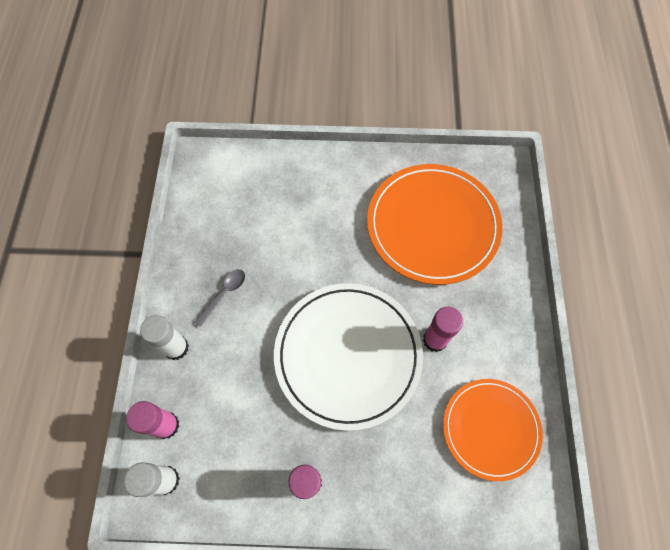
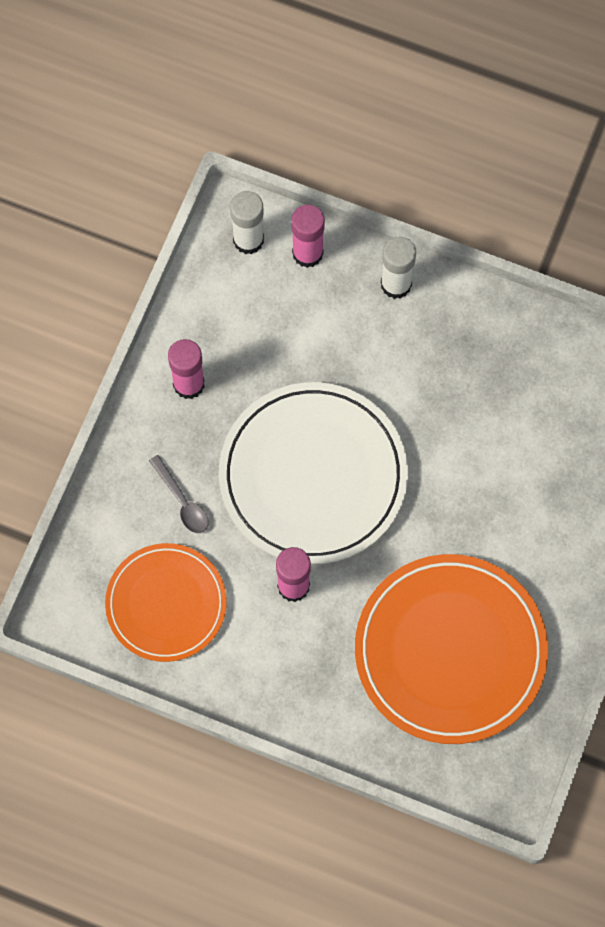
camera: 110 degrees right, 5 degrees up
grey spoon [194,269,245,327] -> grey spoon moved to [149,455,209,533]

